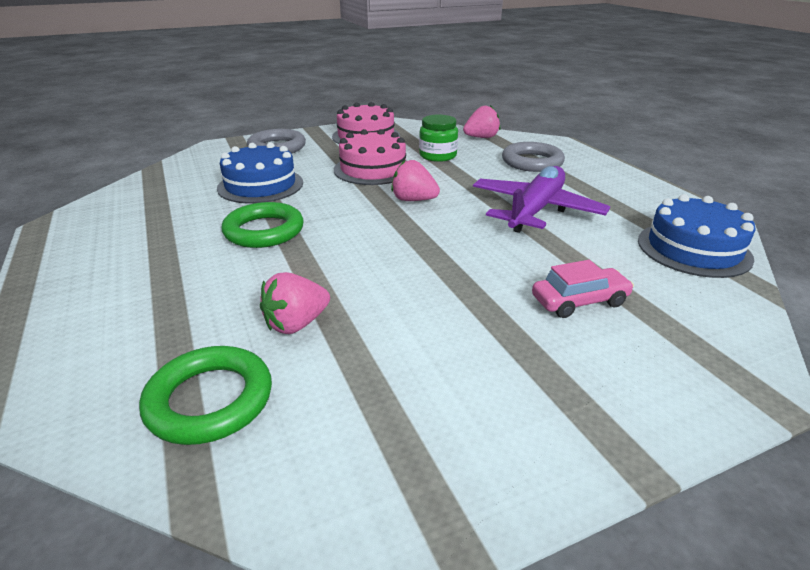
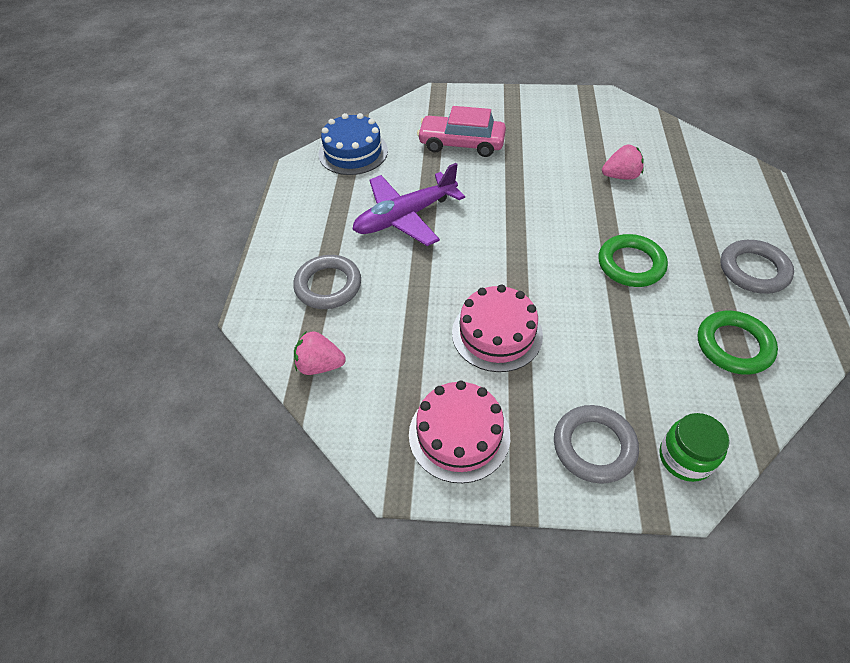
camera: 150 degrees left, 20 degrees up
green ring [139,346,272,445] -> green ring moved to [698,311,778,375]
blue cake [217,142,303,203] -> none
pink strawberry [391,160,440,201] -> none
green jar [419,115,458,162] -> green jar moved to [659,413,730,482]
pink car [532,260,634,318] -> pink car [417,106,506,157], size x1.55
none -> grey ring [721,240,794,294]

